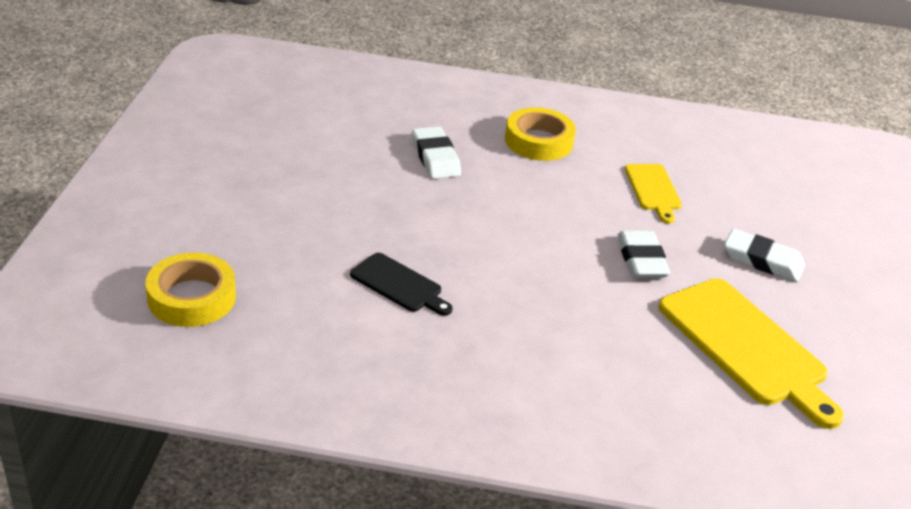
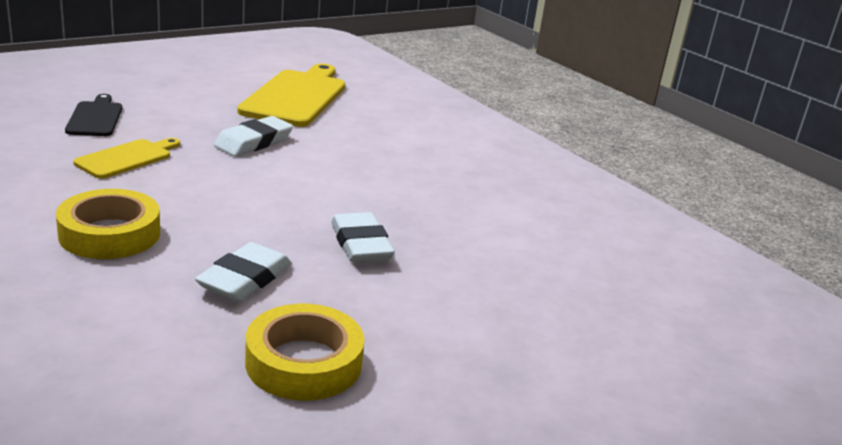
camera: 135 degrees left, 10 degrees down
yellow tape [145,253,236,327] -> yellow tape moved to [245,304,364,401]
black cutting board [350,253,453,316] -> black cutting board moved to [65,94,122,136]
white eraser [724,229,805,282] -> white eraser moved to [331,212,395,262]

